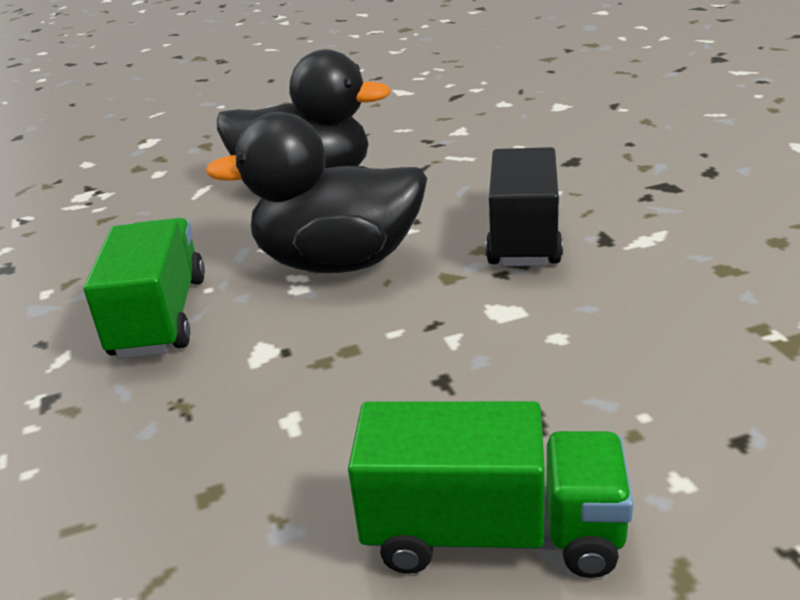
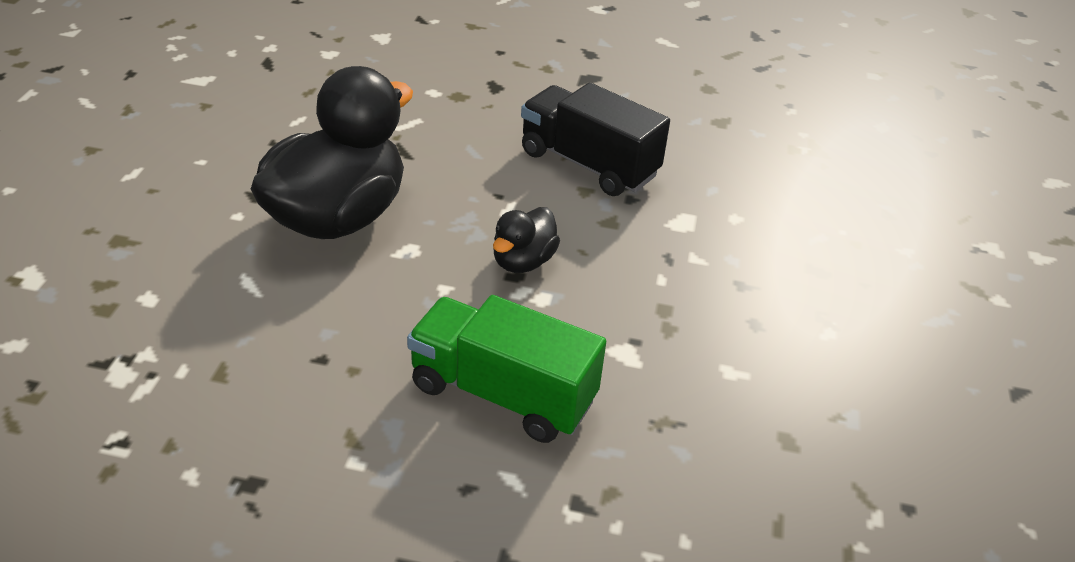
camera: 65 degrees left, 10 degrees up
black duck [206,112,427,273] -> black duck [493,207,560,273], size x0.47
green truck [348,401,634,578] -> none

